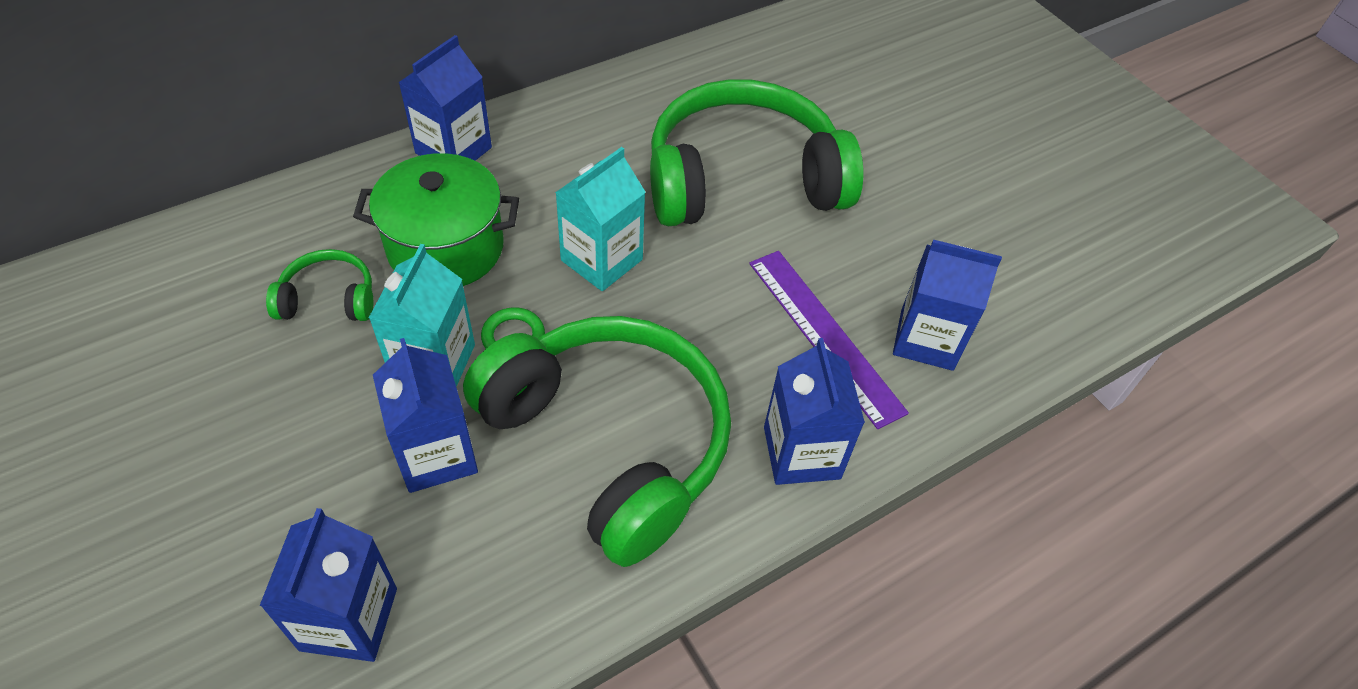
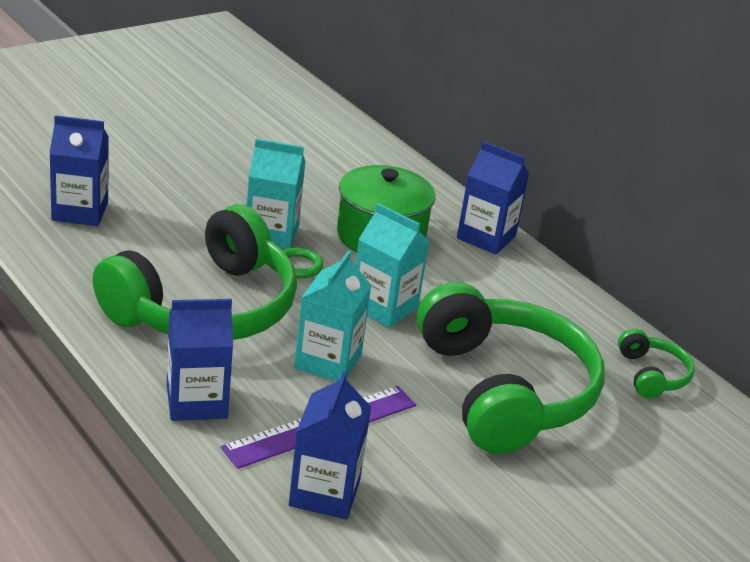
camera: 85 degrees right, 20 degrees down
green headphones [266,249,373,321] -> green headphones moved to [618,328,695,398]
blue carton [373,338,478,493] -> none
none -> turquoise carton [294,250,372,382]

